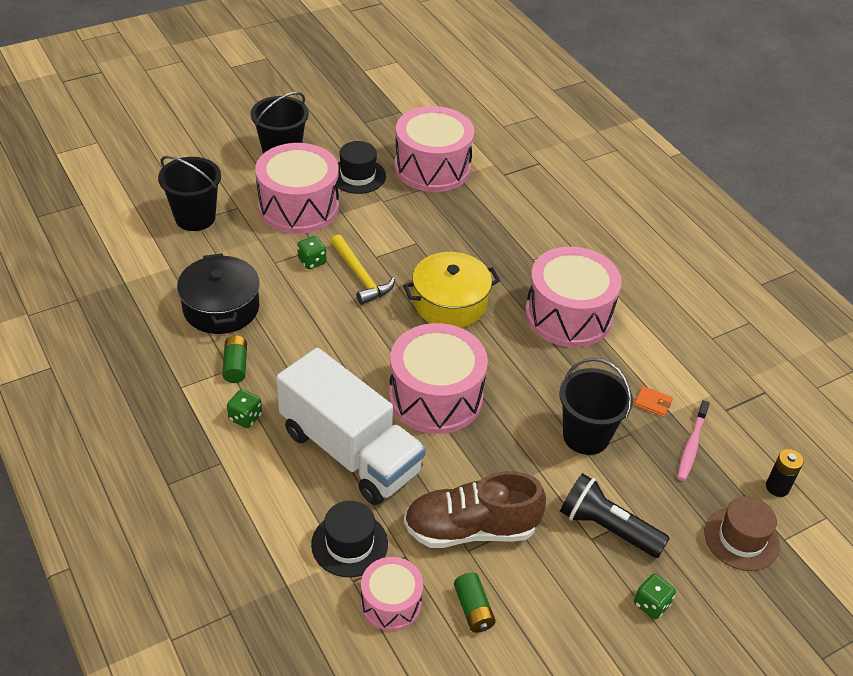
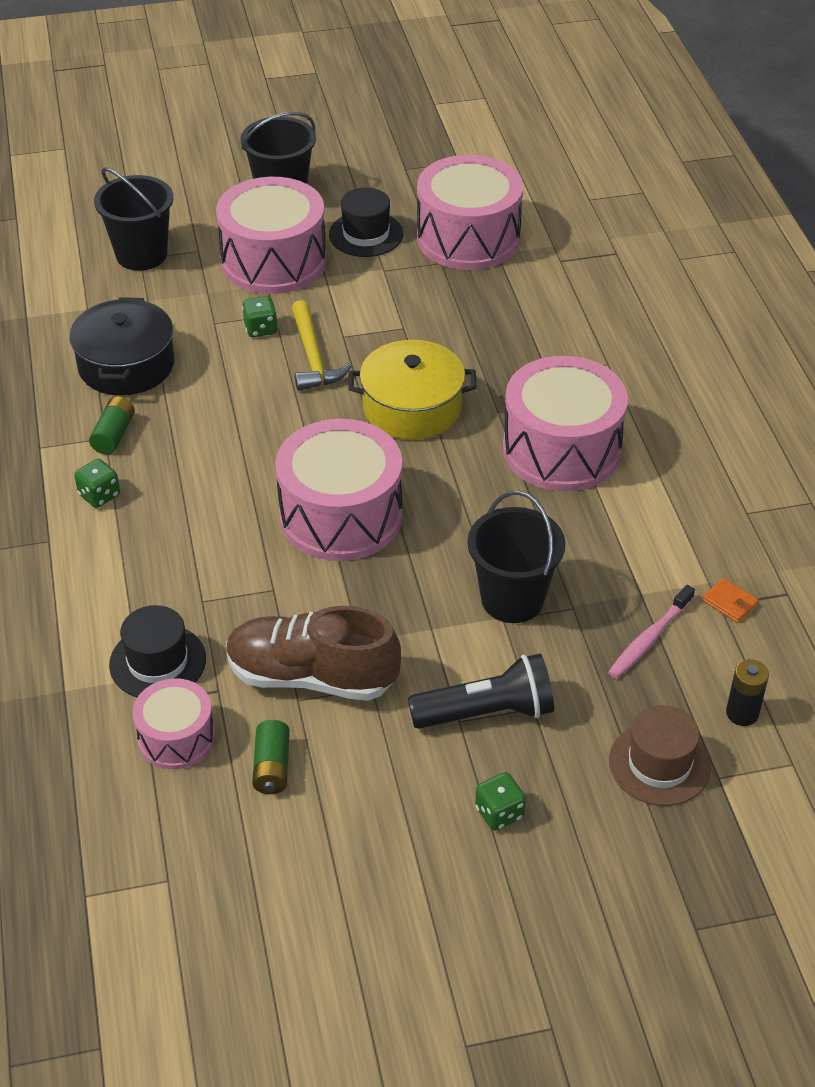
camera: 20 degrees right, 0 degrees up
white truck [276,348,426,505] -> none
black flashlight [560,473,670,558] -> black flashlight turned 120 degrees clockwise [408,654,554,729]
orange wallet [634,386,673,417] -> orange wallet moved to [702,578,759,623]

